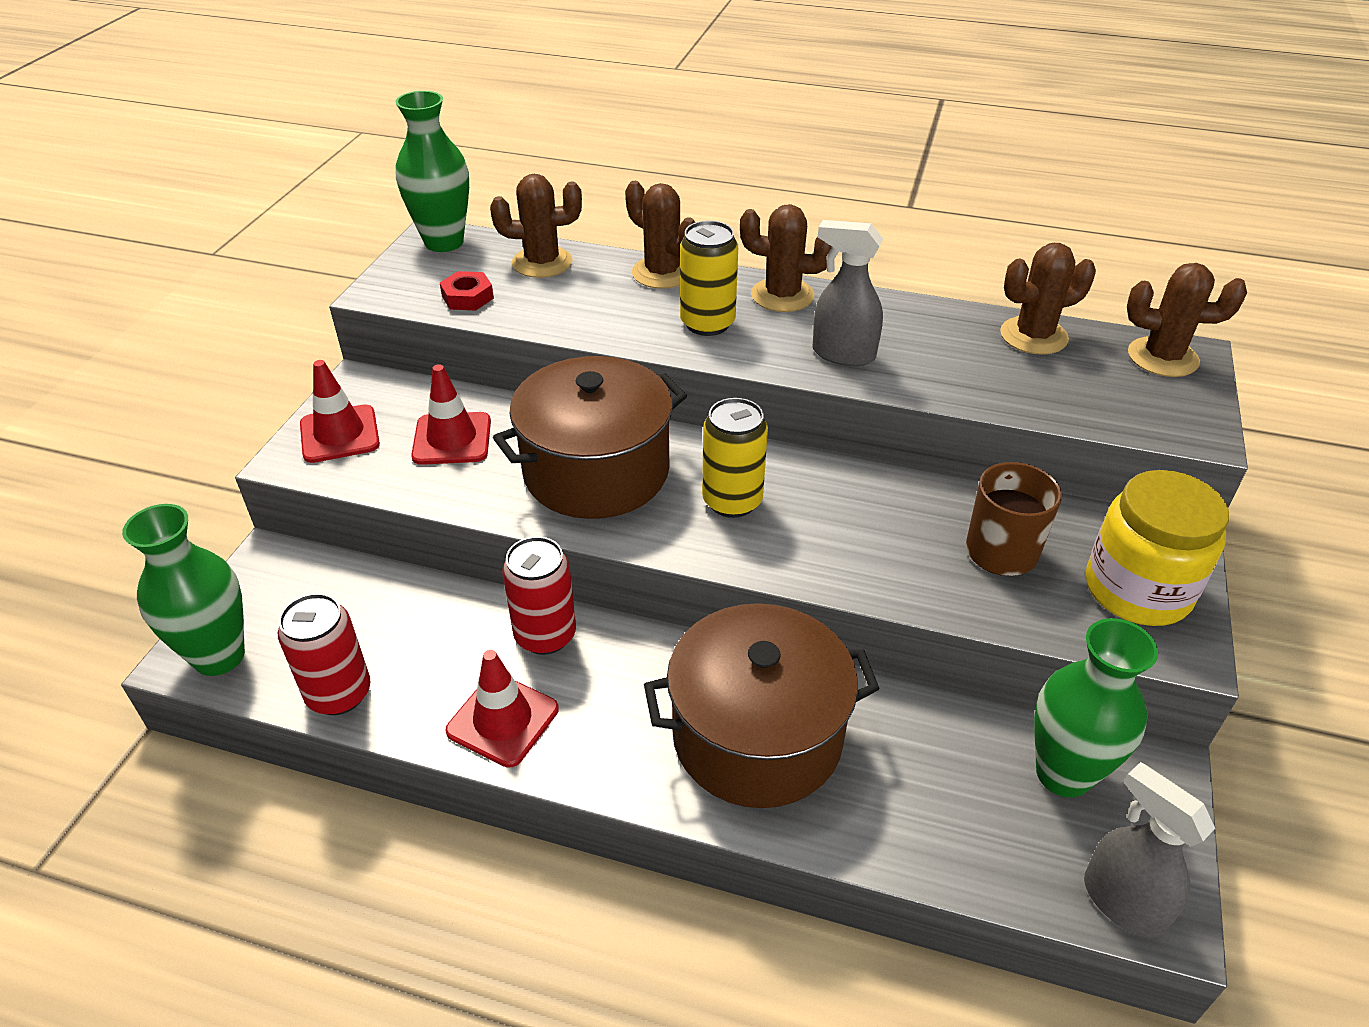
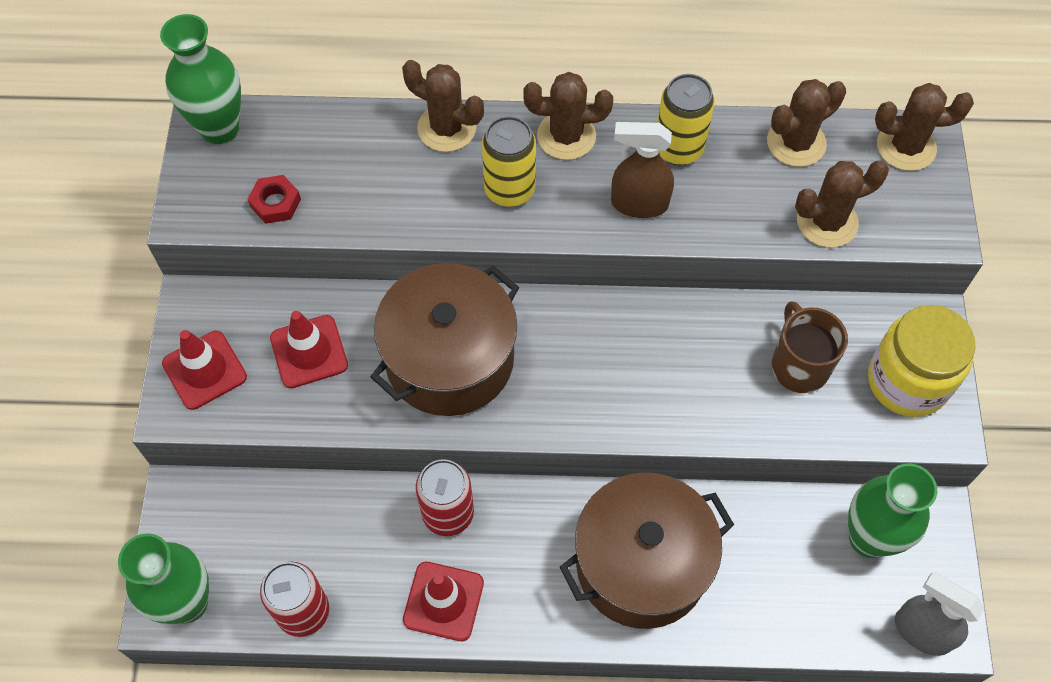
camera: 15 degrees left, 20 degrees up
brown cactus [490,174,582,278] -> brown cactus moved to [795,161,889,248]
yellow can [702,398,768,518] -> yellow can moved to [657,74,715,165]
grey spray bottle [812,220,883,366] -> brown spray bottle [611,122,674,218]

